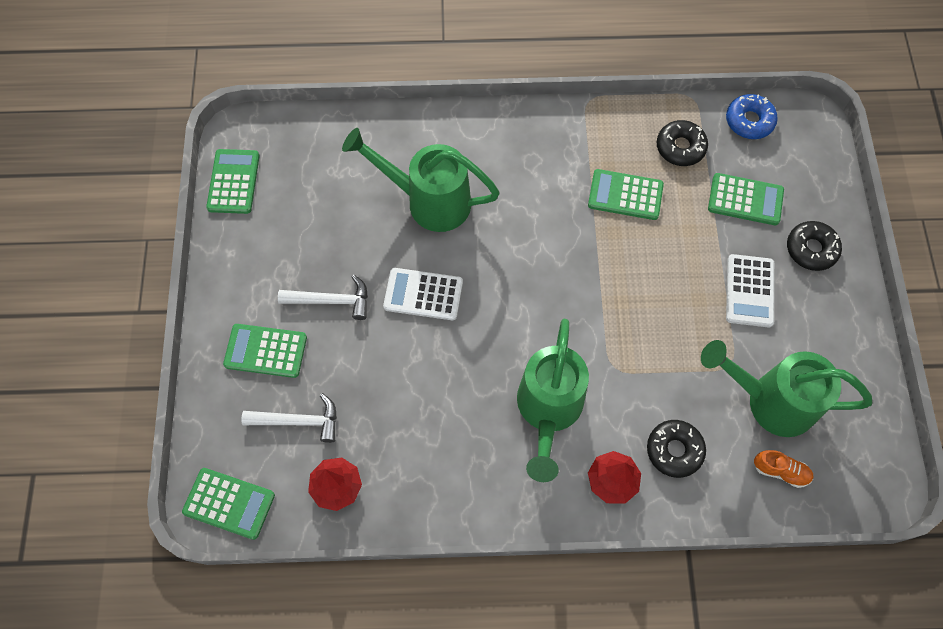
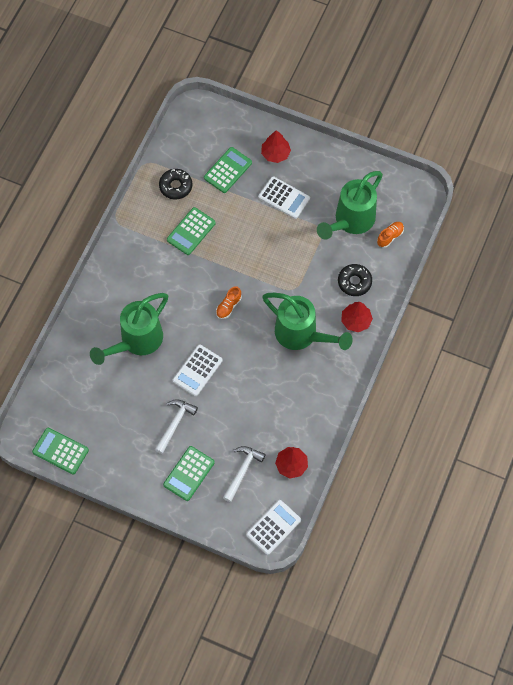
camera: 65 degrees left, 0 degrees up
green calculator [182,468,275,540] -> white calculator [246,500,301,555]
blue donut [726,94,778,139] -> none
black donut [787,221,842,271] -> red tree [261,130,291,163]
none -> orange shoe [216,286,242,319]

